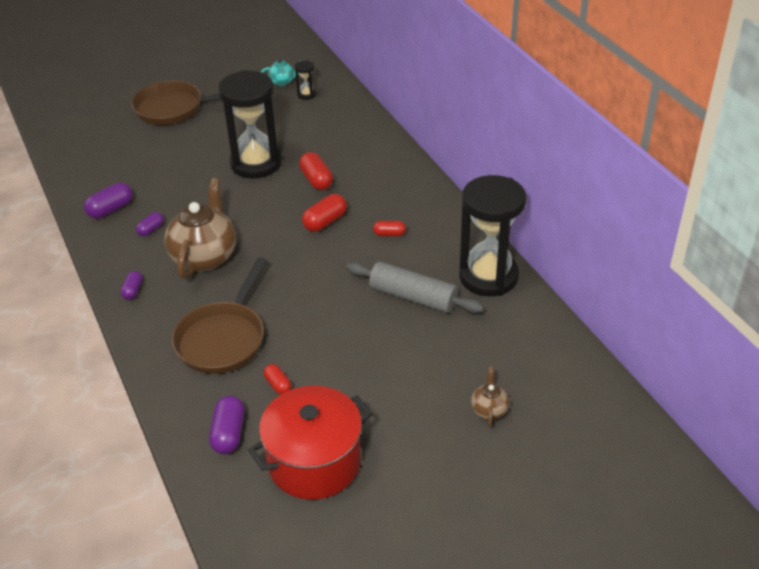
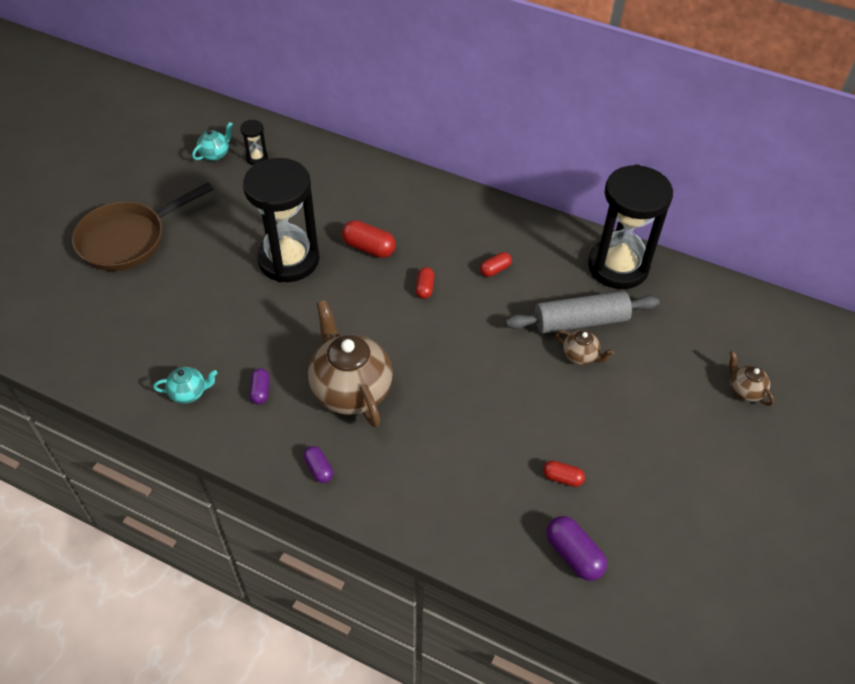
camera: 40 degrees left, 10 degrees up
purple capsule [84,182,133,219] -> turquoise teapot [153,367,217,404]
brown pan [172,257,267,374] -> none
red pot [248,386,372,500] -> none
red capsule [302,194,347,232] -> red capsule [416,267,434,299], size x0.61
none -> brown teapot [555,330,614,365]

